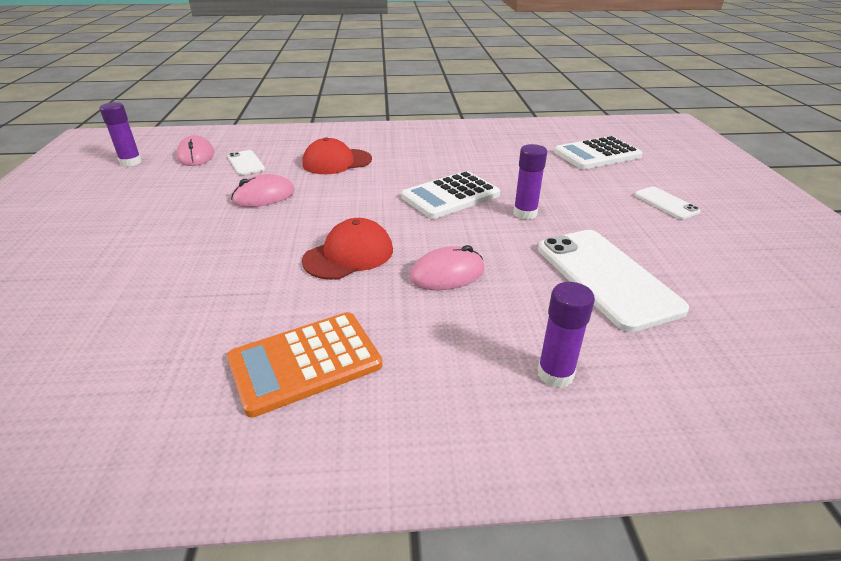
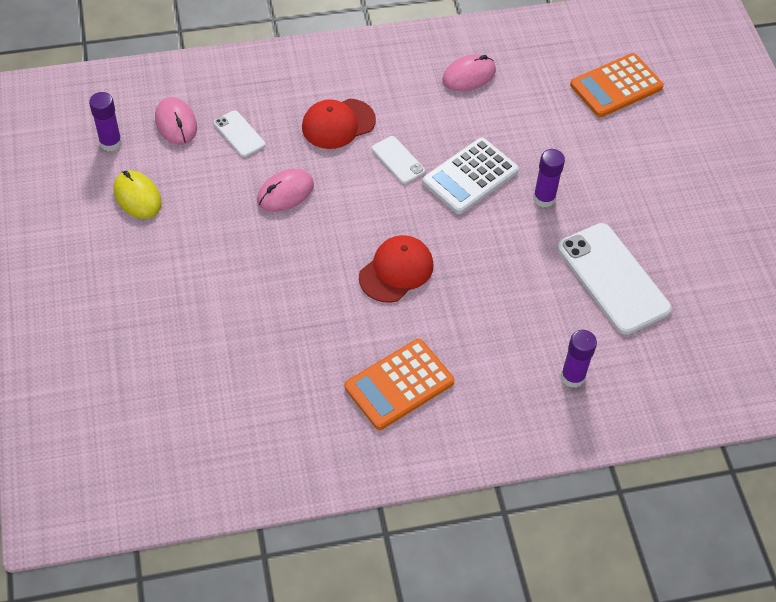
camera: 10 degrees left, 20 degrees up
pink mouse [410,245,485,290] -> pink mouse moved to [442,54,496,91]
white calculator [554,136,642,169] -> orange calculator [570,53,664,117]
white phone [634,187,701,219] -> white phone moved to [372,136,425,184]
none -> yellow mouse [114,171,162,219]

